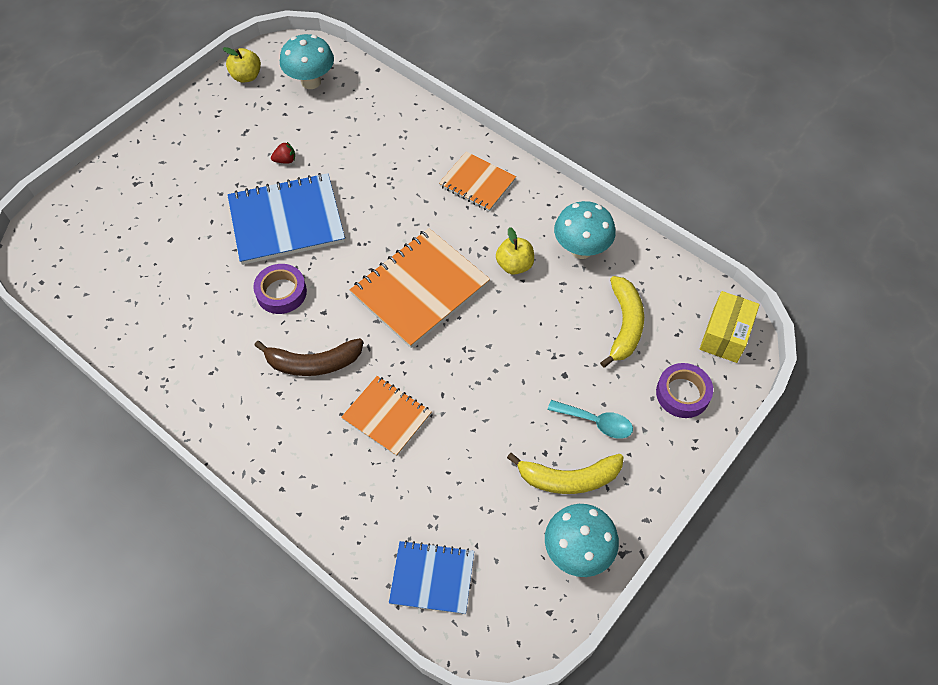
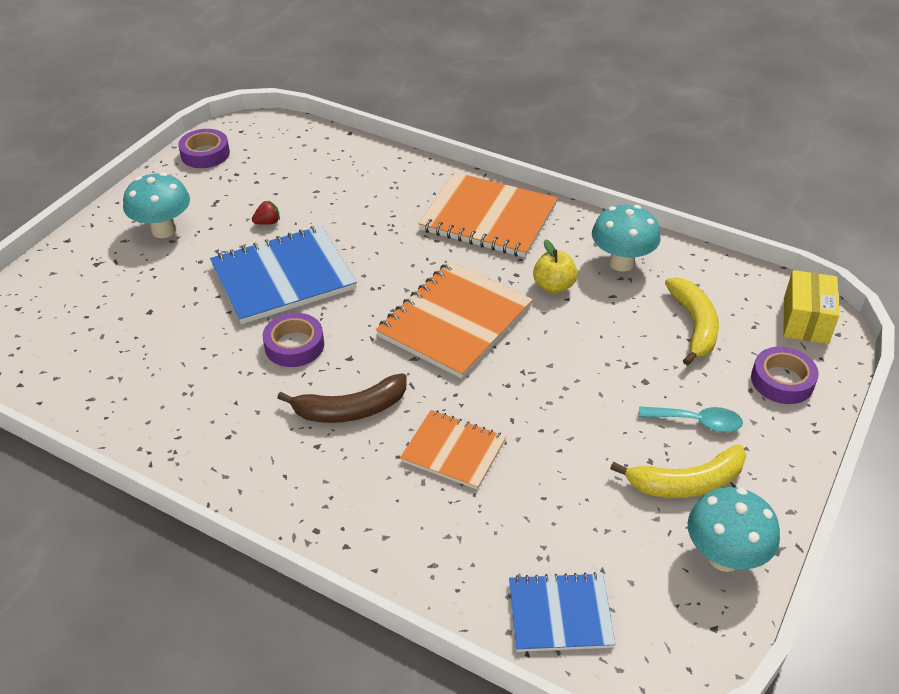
camera: 10 degrees left, 15 degrees down
yellow apple [223,47,261,82] -> purple tape [178,129,230,168]
turquoise mushroom [280,34,334,89] -> turquoise mushroom moved to [123,172,190,238]
orange notebook [439,152,516,211] -> orange notebook [418,172,557,258], size x1.68

